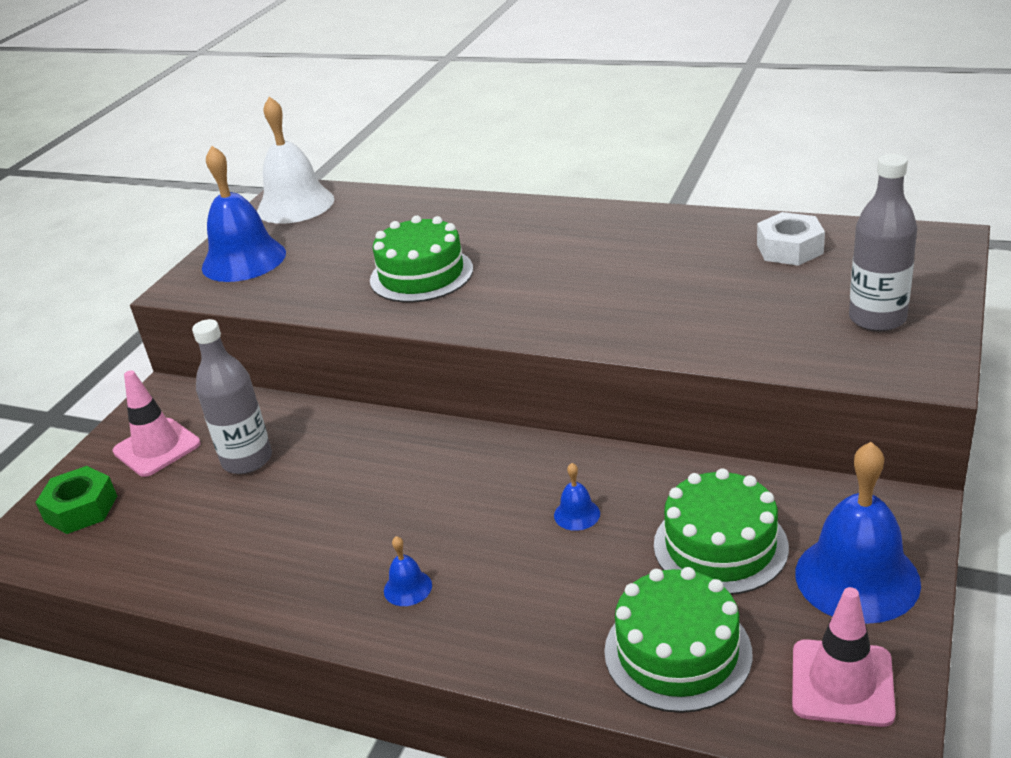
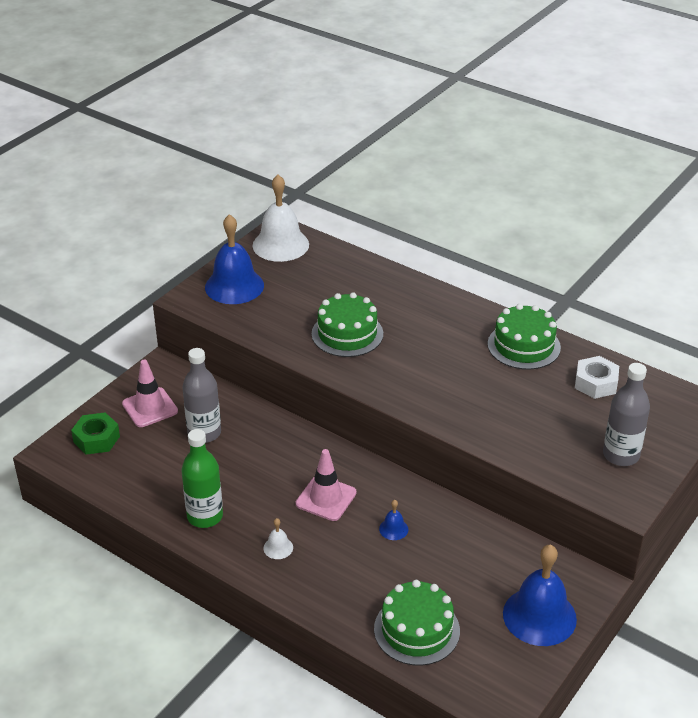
camera: 10 degrees right, 5 degrees up
blue bell [384,536,432,606] -> white bell [263,518,293,559]
green cake [654,468,789,595] -> green cake moved to [488,304,561,370]
pink traffic cone [792,587,896,727] -> pink traffic cone moved to [296,449,357,521]
none -> green bottle [181,429,223,528]

